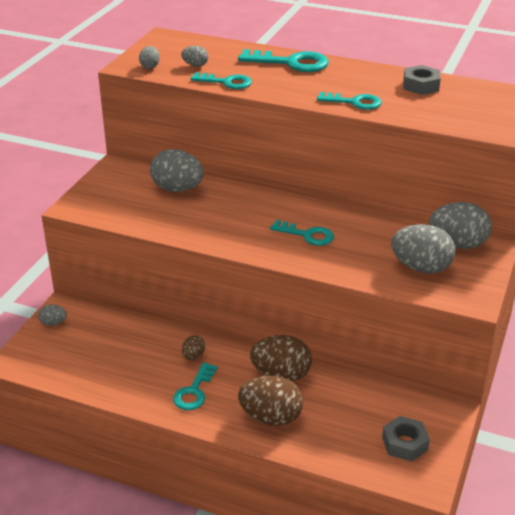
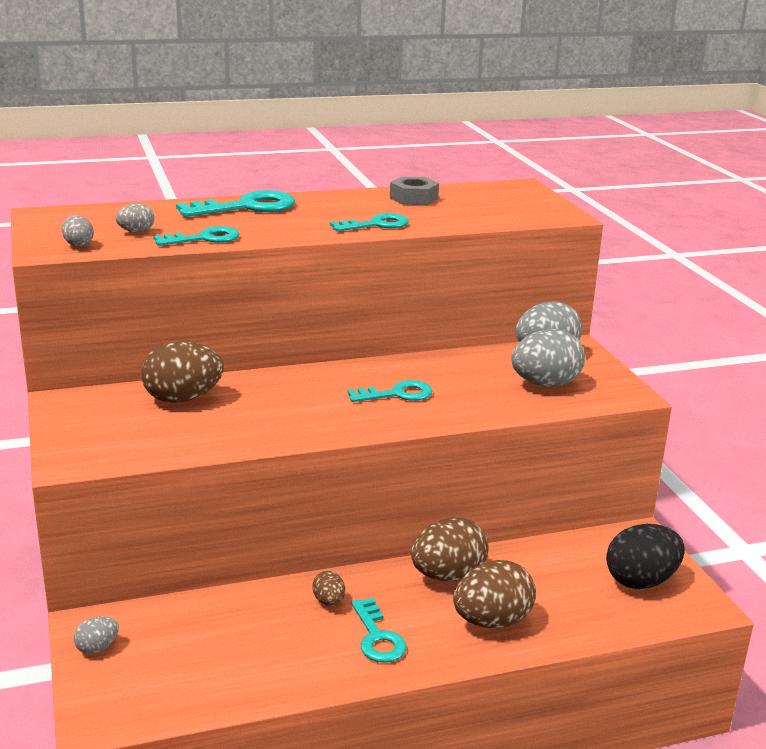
camera: 40 degrees left, 10 degrees down
grey egg [150,149,204,192] -> brown egg [141,342,224,403]
grey nut [382,416,430,461] -> black egg [606,524,685,589]

